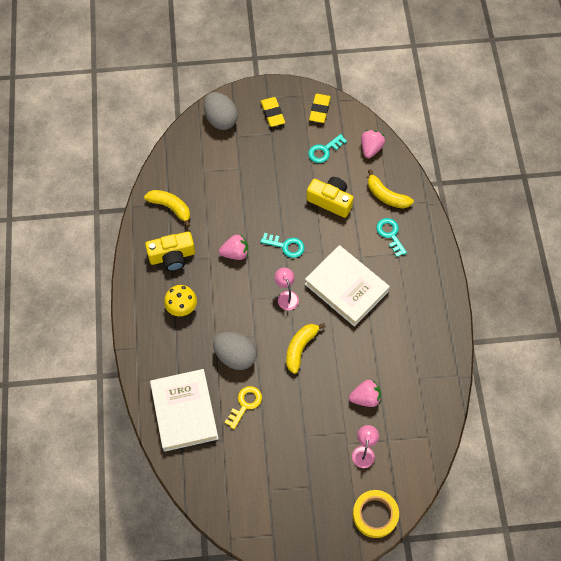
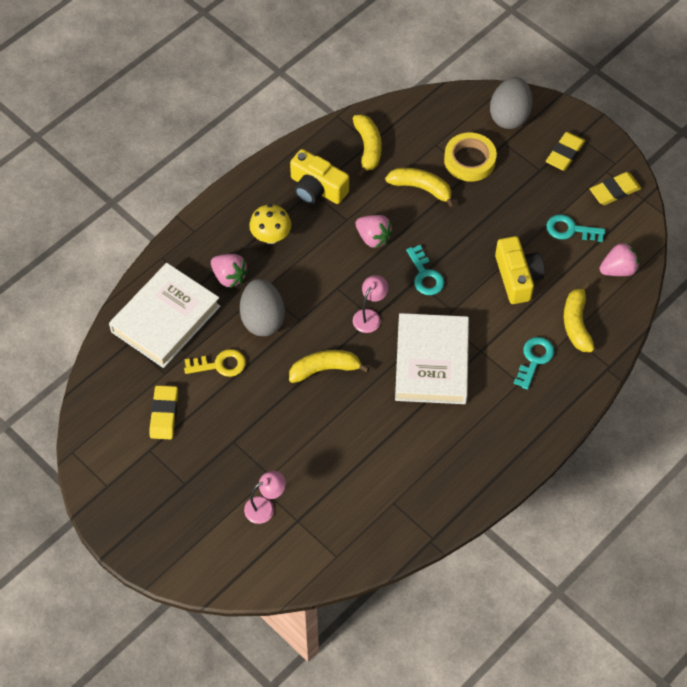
camera: 50 degrees right, 5 degrees down
pink strawberry [349,380,381,407] -> pink strawberry moved to [211,254,248,288]
yellow tape [353,490,399,538] -> yellow tape moved to [444,132,497,182]
none -> yellow eraser [150,385,178,439]
none -> yellow banana [385,168,455,208]

